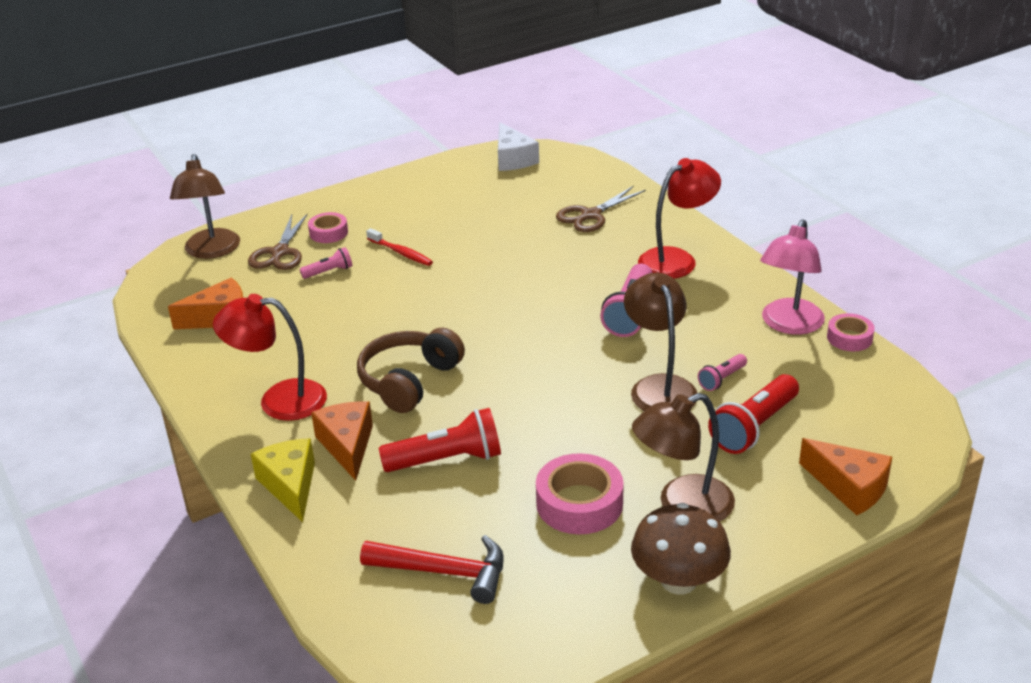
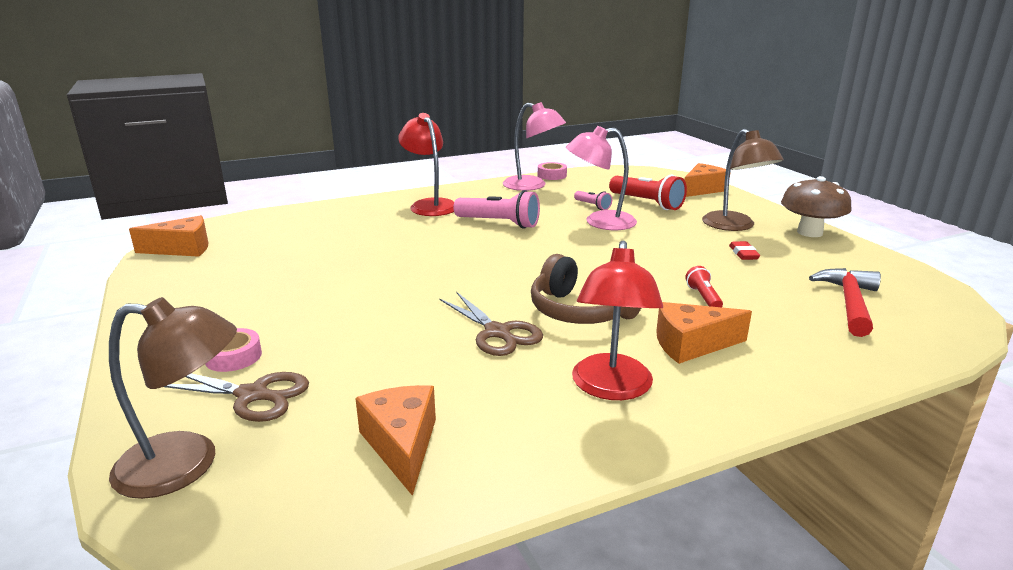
camera: 85 degrees left, 10 degrees down
yellow cheese [251,438,315,522] -> none
pink flashlight [300,247,352,279] -> none
red toothbrush [366,228,433,266] -> none
red flashlight [379,408,501,472] -> red flashlight [685,266,723,307], size x0.53
white cheese [498,122,539,171] -> orange cheese [129,215,208,257]
pink tape [536,453,624,534] -> red eraser [729,241,760,260]
brown scissors [556,186,646,232] -> brown scissors moved to [440,292,543,356]
brown lamp [624,272,697,411] -> pink lamp [566,126,637,230]

